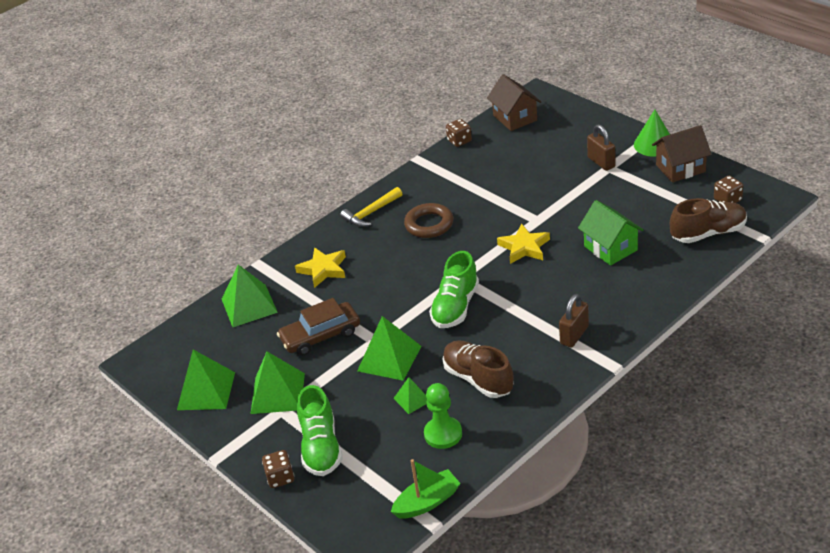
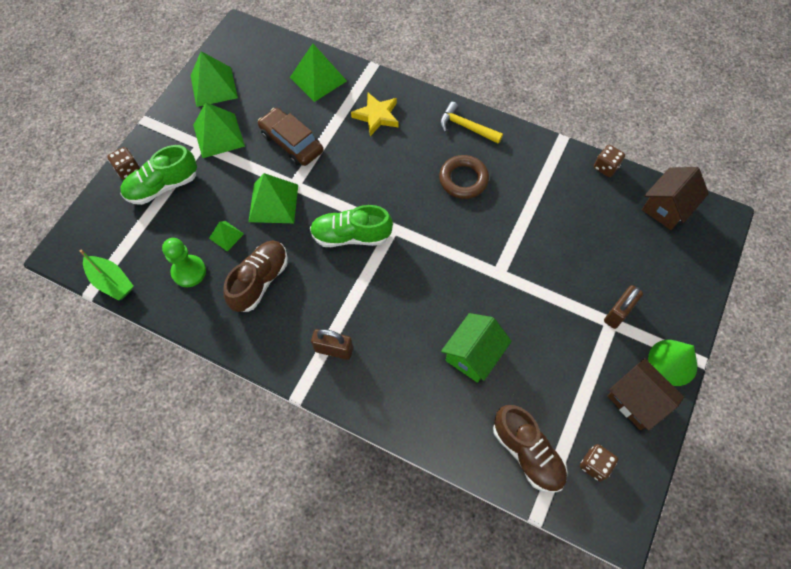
camera: 65 degrees right, 25 degrees up
yellow star [497,224,550,264] -> none

